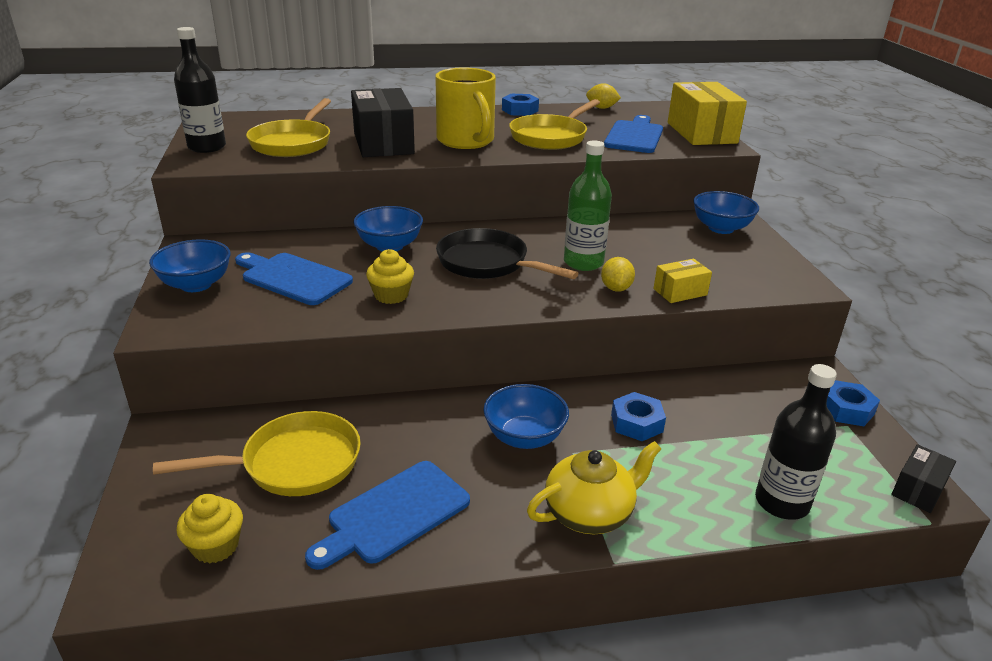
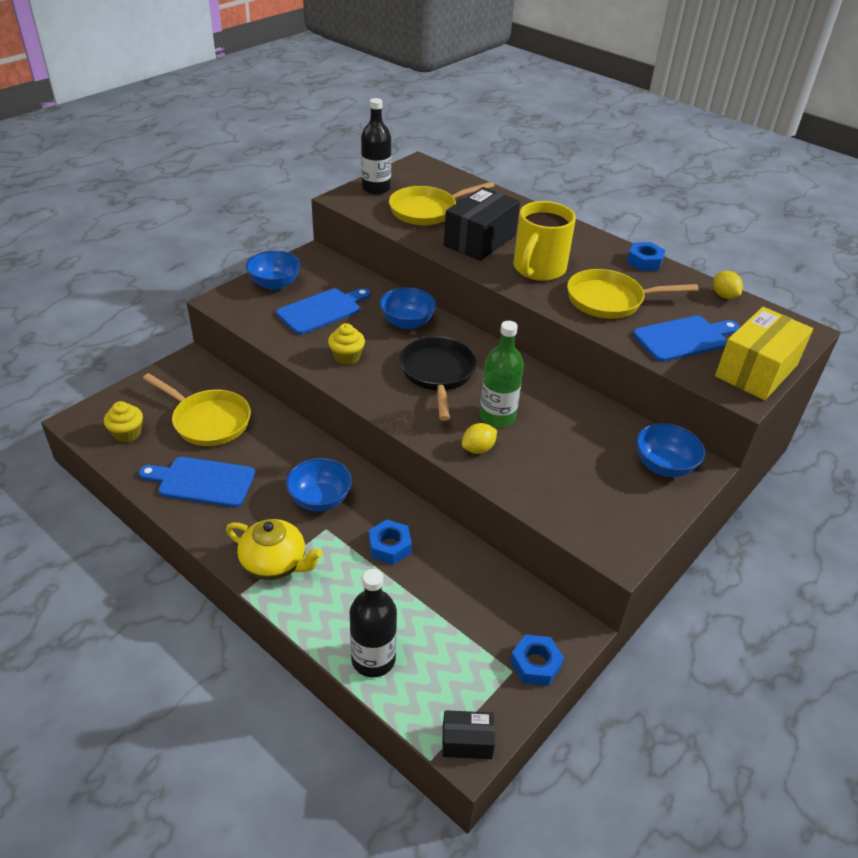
camera: 50 degrees right, 10 degrees up
blue cutting board [235,252,353,305] -> blue cutting board turned 60 degrees clockwise [276,288,370,335]
yellow box [654,259,712,303] -> none

